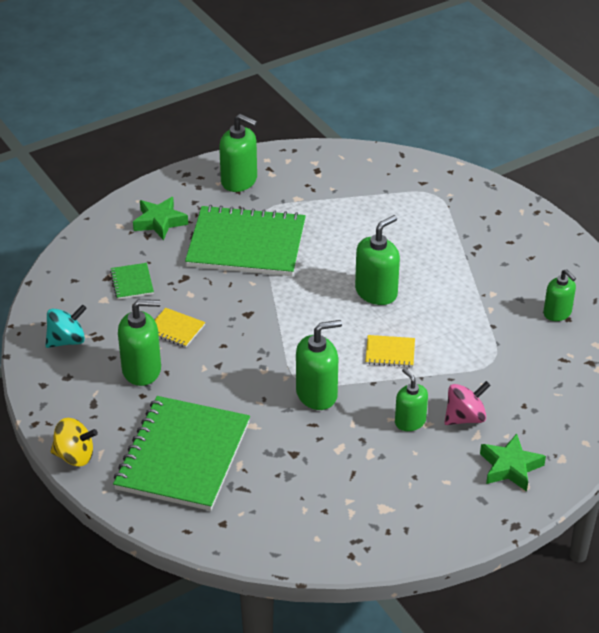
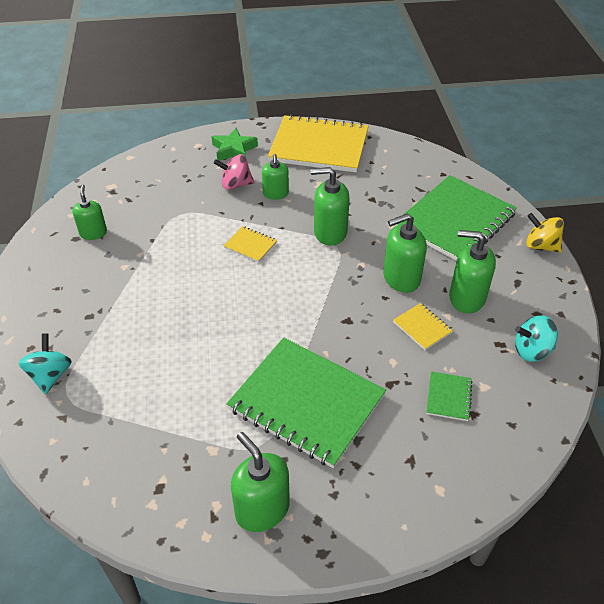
camera: 155 degrees left, 5 degrees up
green star [133,197,188,240] -> none
green soap dispenser [355,215,400,305] -> green soap dispenser moved to [383,213,427,293]
none -> turquoise spinning top [19,333,72,394]
none -> yellow notebook [268,115,369,173]

